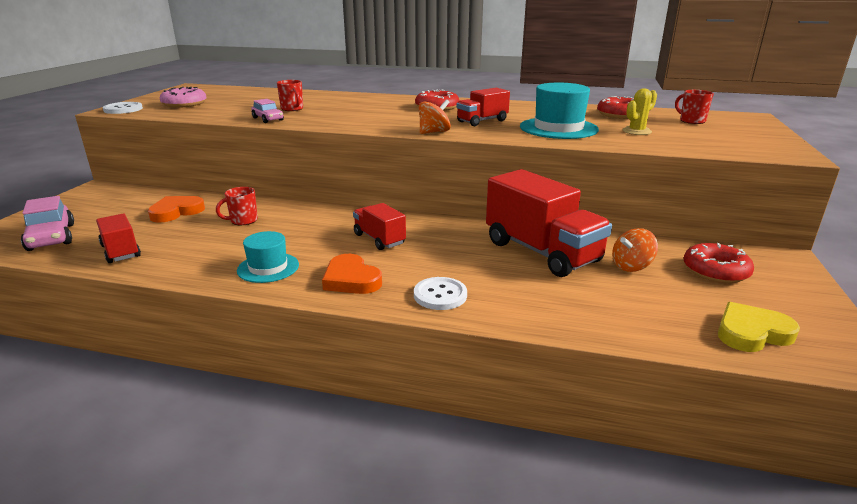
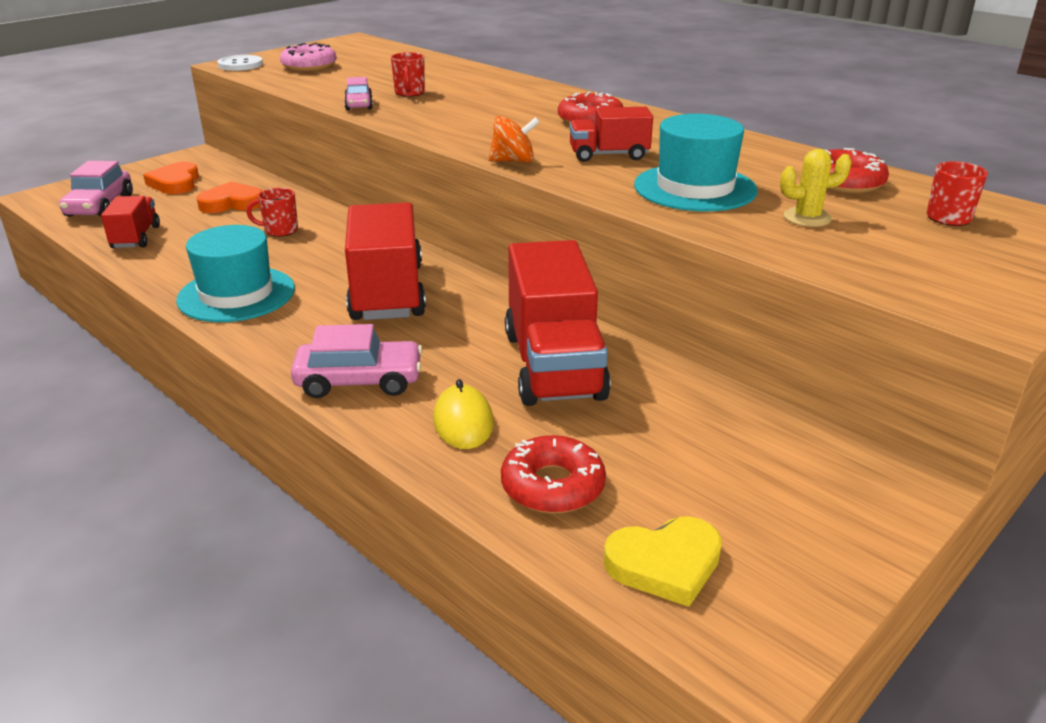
camera: 30 degrees right, 5 degrees up
turquoise hat [237,231,299,283] -> turquoise hat [176,225,295,322], size x1.57
orange heart [322,254,382,294] -> orange heart moved to [143,162,199,194]
red truck [353,203,406,250] -> red truck [345,202,426,320], size x1.90
white button [414,277,467,310] -> pink car [291,324,423,398]
orange spinning top [612,228,658,272] -> none
red donut [683,243,754,283] -> red donut moved to [501,435,606,514]
yellow heart [718,302,800,352] -> yellow heart turned 150 degrees clockwise [604,516,722,607]
none -> yellow mouse [433,379,494,449]

